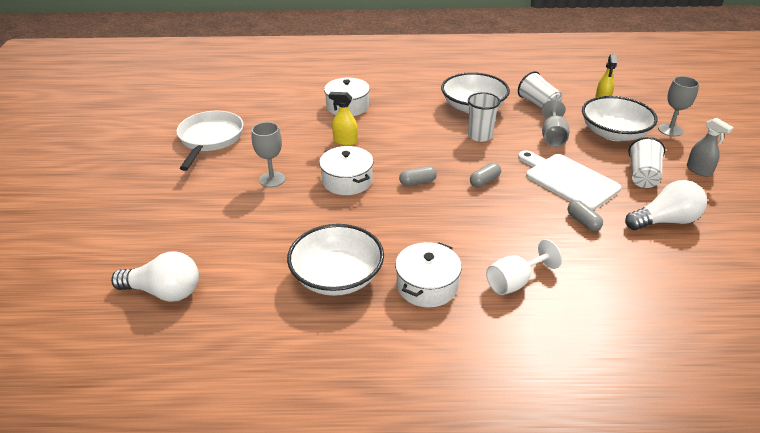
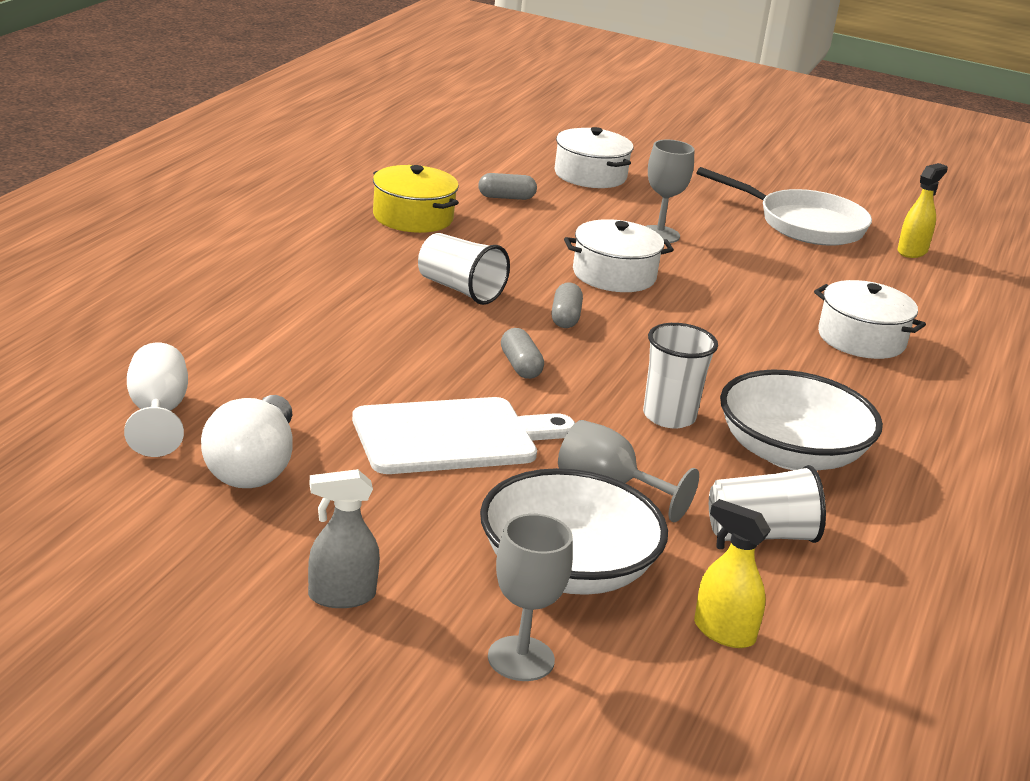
camera: 110 degrees right, 10 degrees down
white light bulb [111,252,199,302] -> none
white bowl [287,224,384,296] -> yellow pot [373,165,459,233]
yellow spray bottle [329,92,358,146] -> yellow spray bottle moved to [898,163,948,258]
white pot [395,242,462,307] -> white pot moved to [554,127,633,188]
white goblet [486,239,562,295] -> white goblet moved to [124,343,188,457]
grey capsule [568,200,603,231] -> grey capsule moved to [478,173,537,200]
white cup [628,137,665,188] -> white cup moved to [418,233,510,305]

